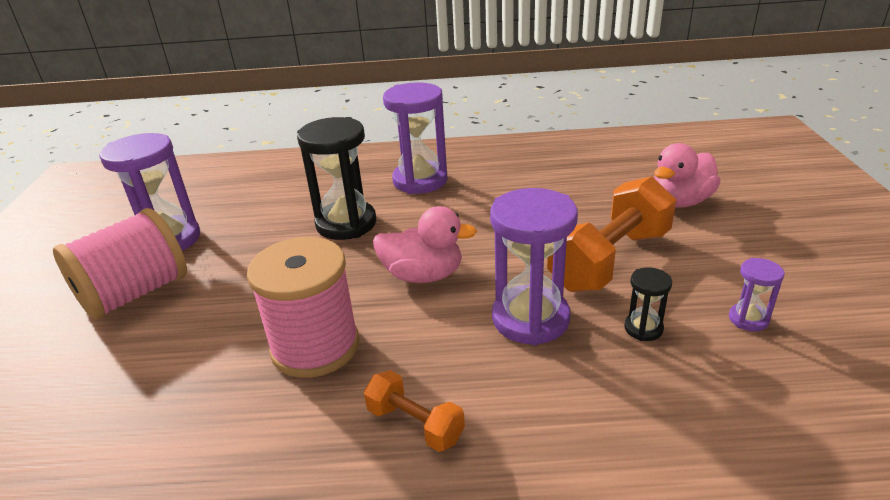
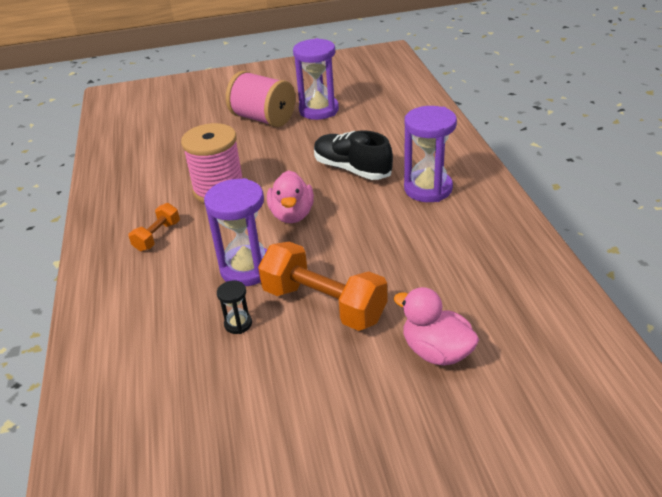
camera: 80 degrees right, 5 degrees up
black hourglass [297,117,376,240] -> black shoe [314,130,393,180]
purple hourglass [729,258,785,331] -> none

